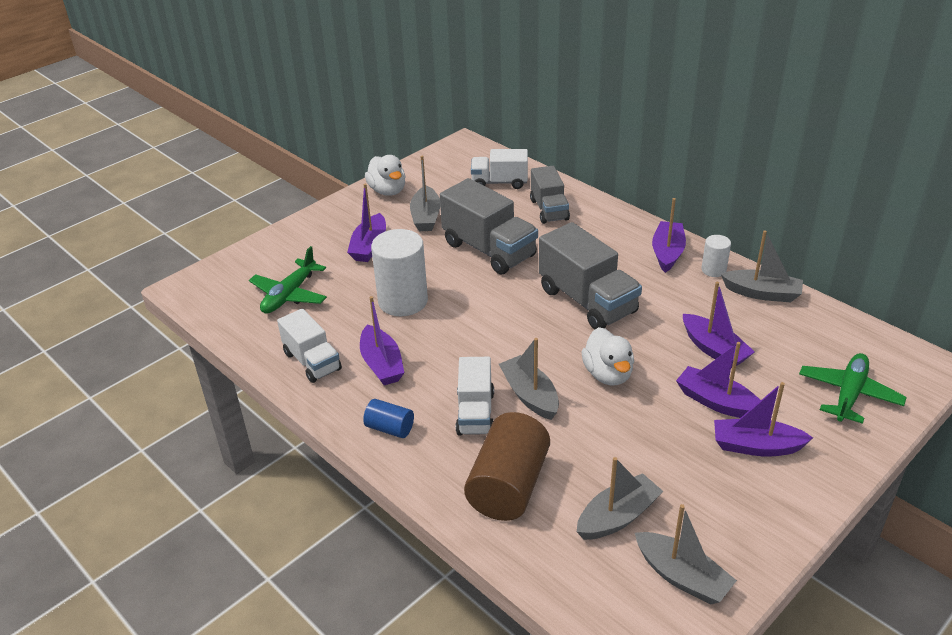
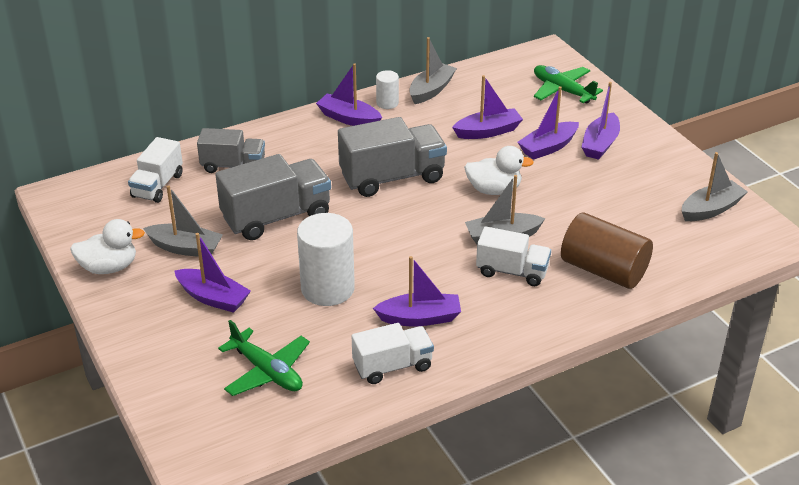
camera: 75 degrees left, 0 degrees up
blue cylinder [363,399,414,438] -> none
grey boat [577,457,663,540] -> none

